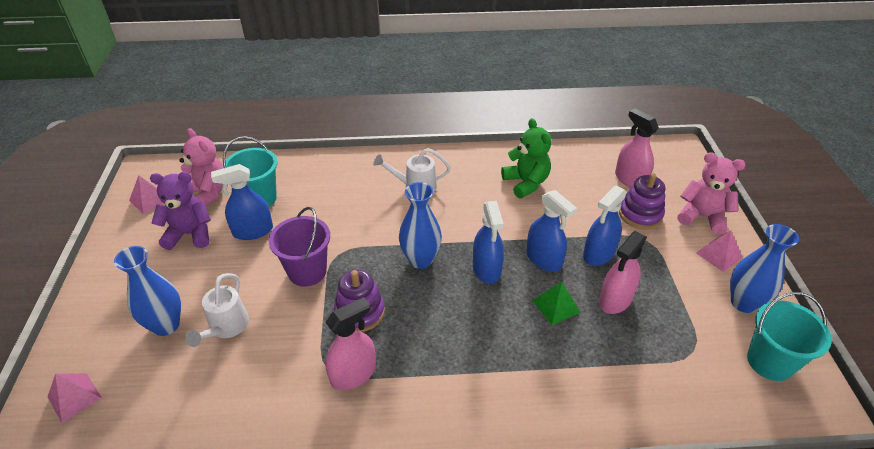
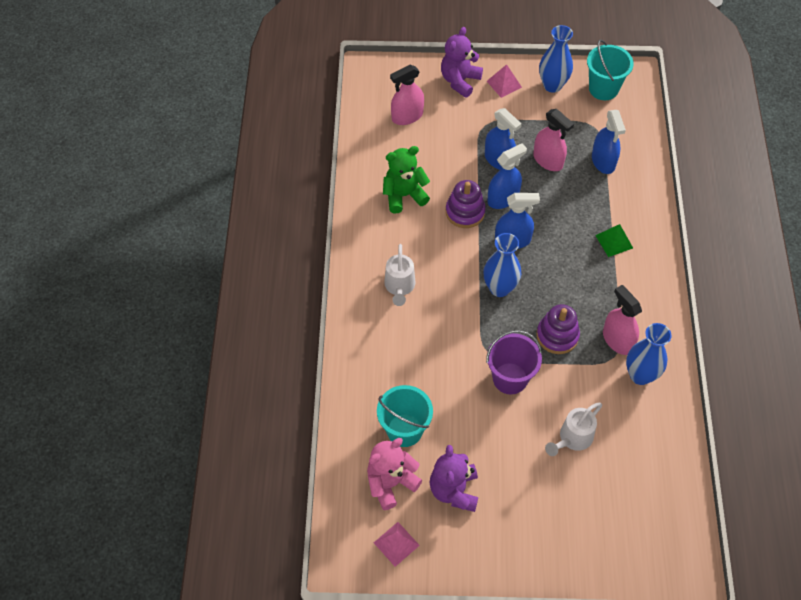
camera: 85 degrees left, 15 degrees up
pink pyramid [47,373,102,423] -> none
blue vase [114,246,181,336] -> blue vase moved to [626,323,671,385]
white watering can [185,273,249,347] -> white watering can turned 120 degrees clockwise [545,403,602,456]
blue spray bottle [211,164,273,240] -> blue spray bottle moved to [592,110,626,174]
green pyramid [532,282,581,325] -> green pyramid moved to [595,224,633,257]
purple stacking toy [619,173,665,229] -> purple stacking toy moved to [446,180,486,228]
pink teddy bear [677,152,746,234] -> purple teddy bear [441,27,483,98]

